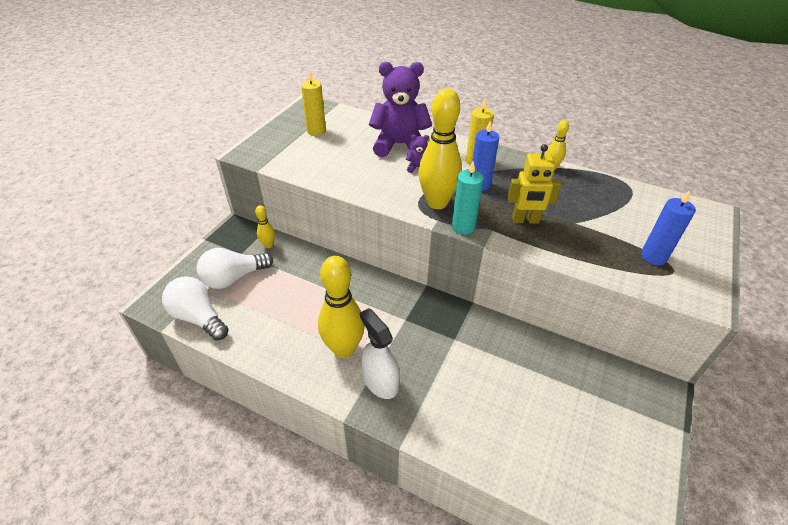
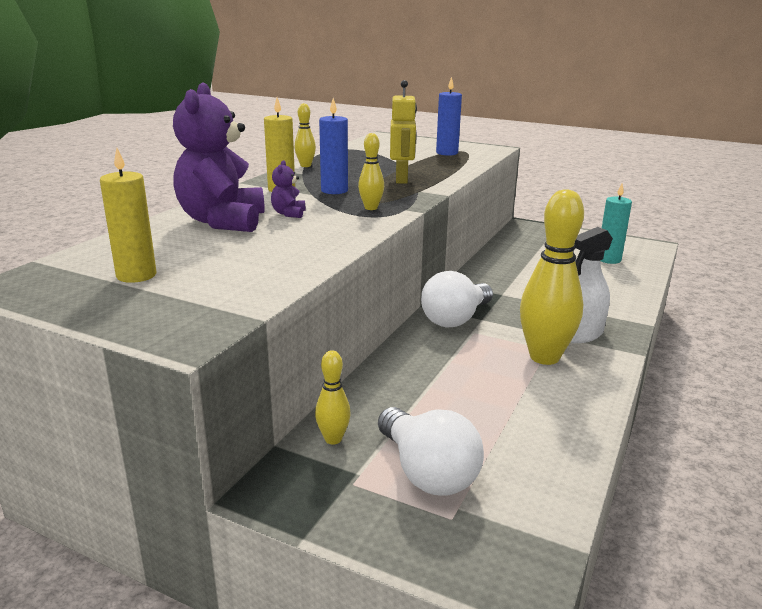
camera: 90 degrees left, 20 degrees down
white light bulb [162,276,229,340] -> white light bulb moved to [421,271,493,327]
yellow bowling pin [418,88,462,209] -> yellow bowling pin [358,133,384,210], size x0.48
turquoise candle [452,162,484,235] -> turquoise candle moved to [600,184,632,264]

